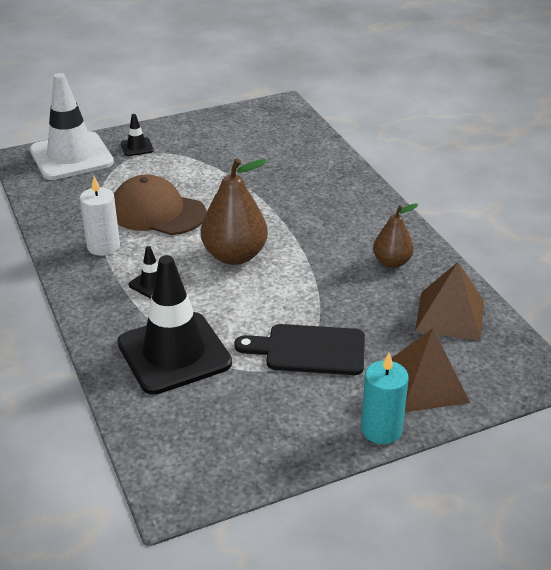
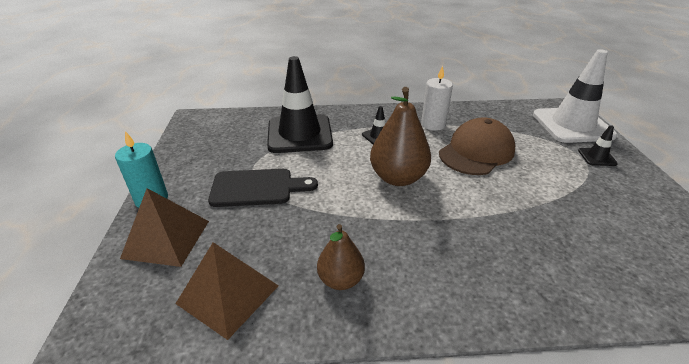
camera: 110 degrees right, 0 degrees up
black cutting board [235,324,365,375] -> black cutting board turned 60 degrees clockwise [208,169,318,207]

